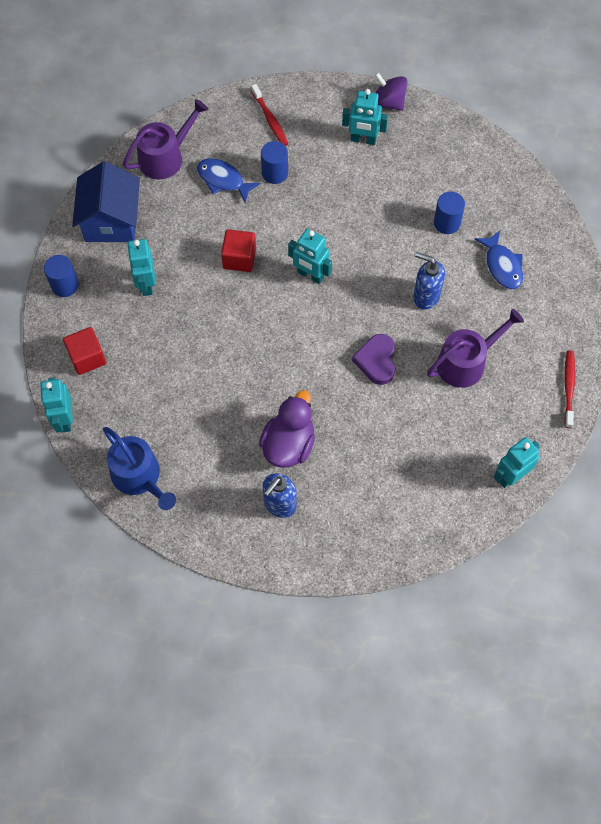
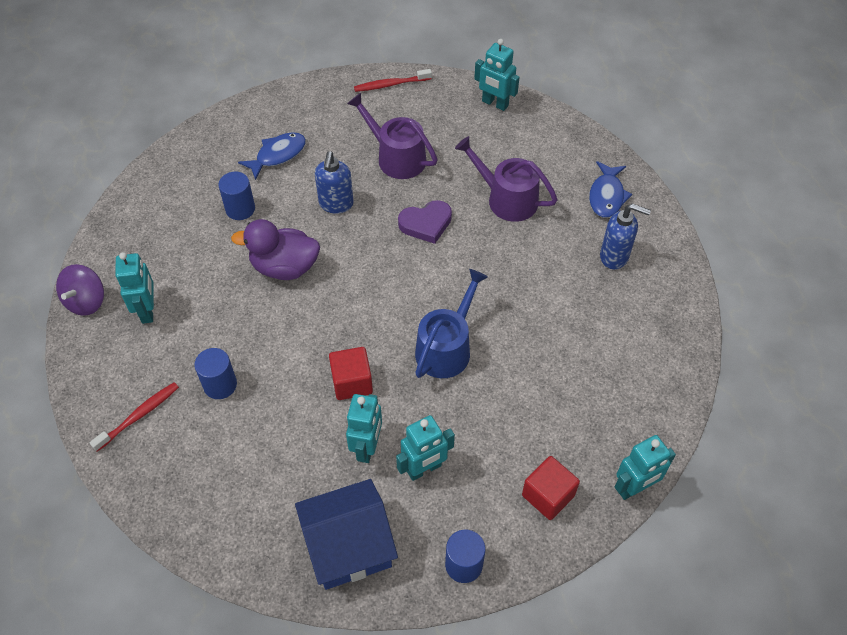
camera: 110 degrees left, 10 degrees down
blue watering can [103,427,176,510] -> blue watering can moved to [415,269,488,378]
purple watering can [123,99,209,179] -> purple watering can moved to [455,136,558,222]
blue fish [197,158,261,204] -> blue fish moved to [589,161,632,218]
purple duck [259,390,315,468] -> purple duck moved to [231,219,320,280]
turquoise robot [288,229,332,284] -> turquoise robot moved to [346,394,382,463]

